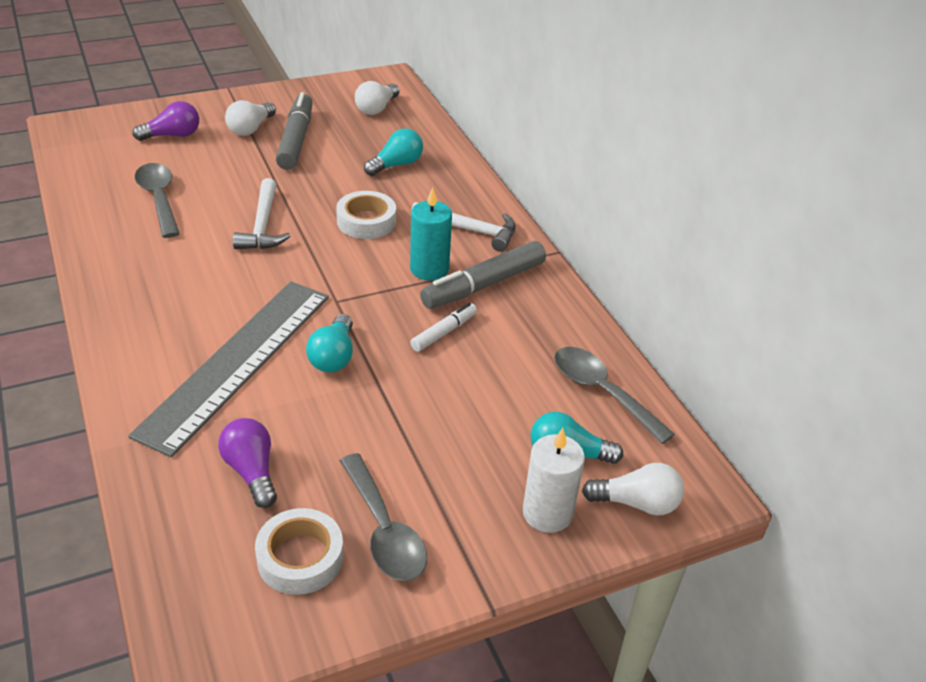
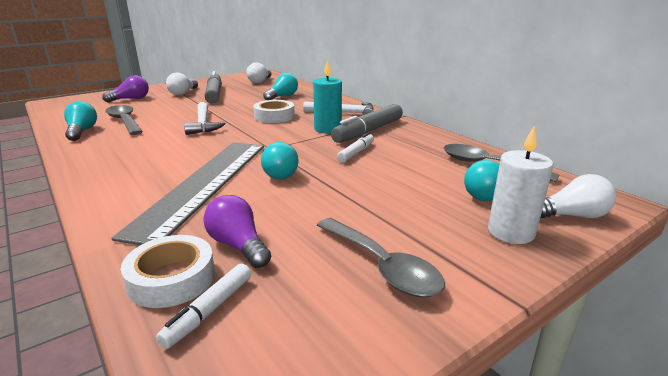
camera: 10 degrees left, 15 degrees down
white tape [255,508,343,595] -> white tape moved to [120,235,215,308]
none -> turquoise light bulb [64,101,97,141]
none -> white marker [156,264,251,349]

